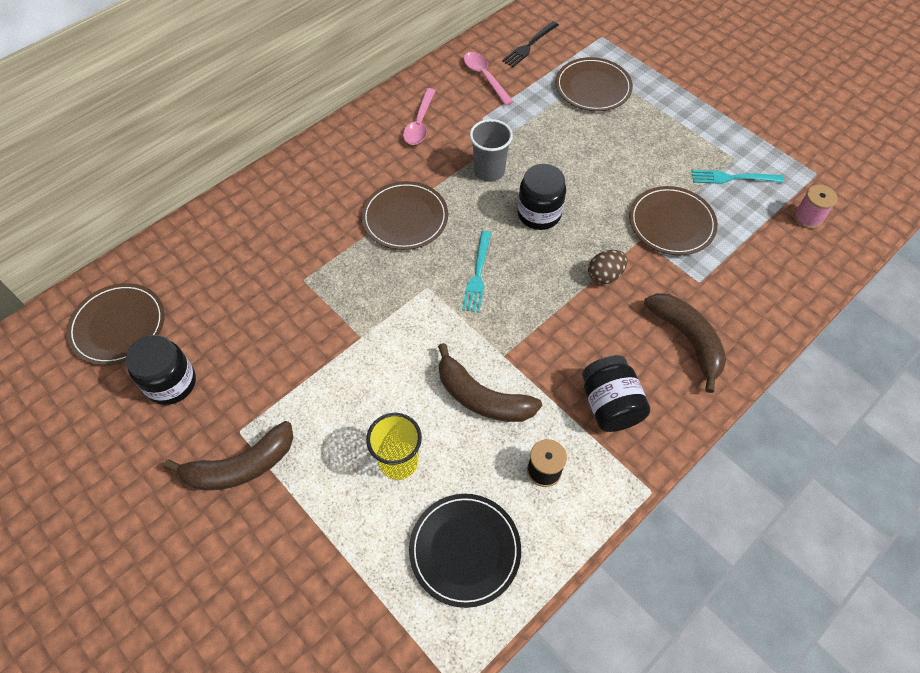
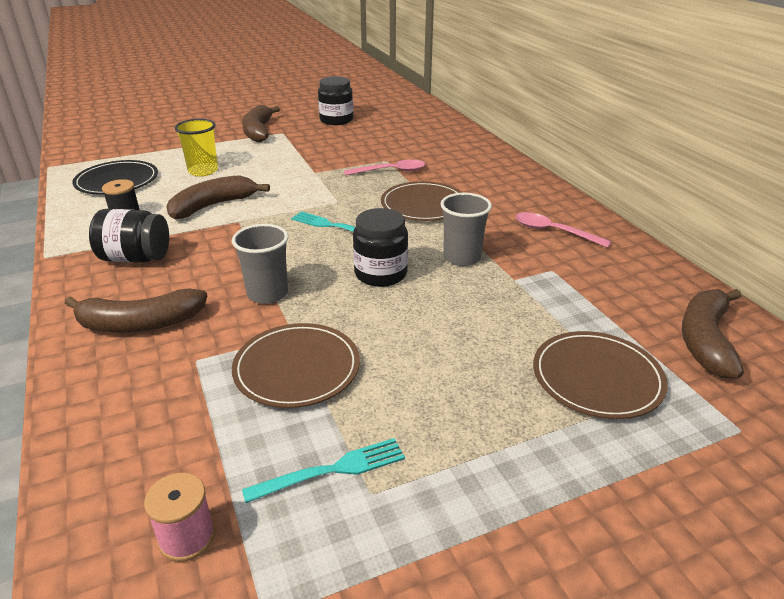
camera: 110 degrees right, 25 degrees down
brown plate [66,283,165,365] -> none
pink spoon [464,52,513,106] -> pink spoon moved to [344,159,425,176]
black fork [502,21,559,67] -> brown banana [682,289,744,379]
brown egg [588,250,628,284] -> grey cup [232,224,288,304]
turquoise fork [692,170,784,184] -> turquoise fork turned 45 degrees clockwise [242,438,405,503]

